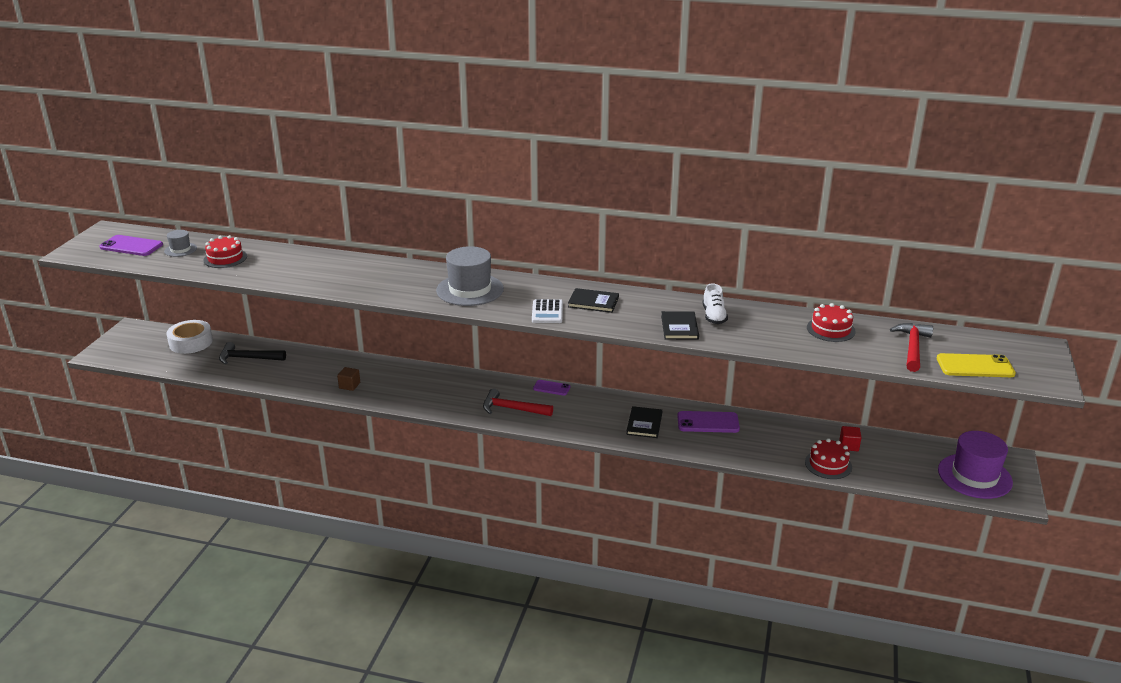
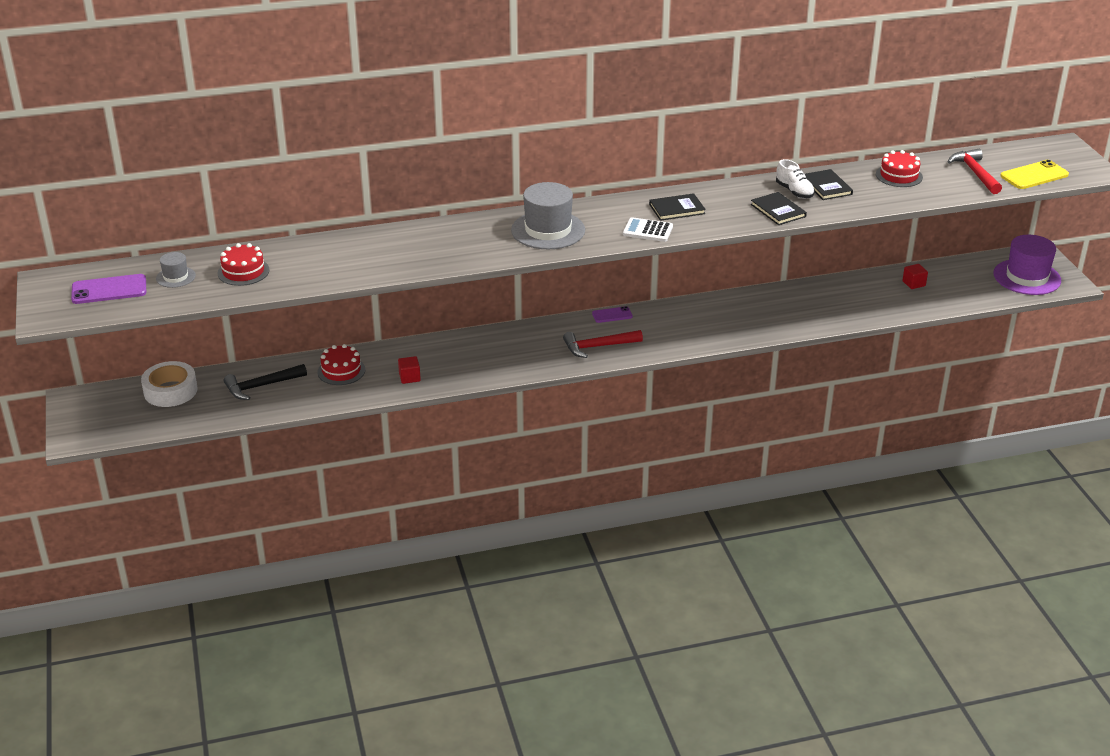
camera: 30 degrees left, 5 degrees up
brown cube [337,367,360,391] -> red cube [398,356,421,384]
white calculator [532,299,563,323] -> white calculator turned 135 degrees clockwise [623,217,673,242]
black book [626,406,662,438] -> black book moved to [805,169,853,200]
purple phone [677,411,740,433] -> none
red cake [805,438,852,479] -> red cake moved to [317,344,365,385]

